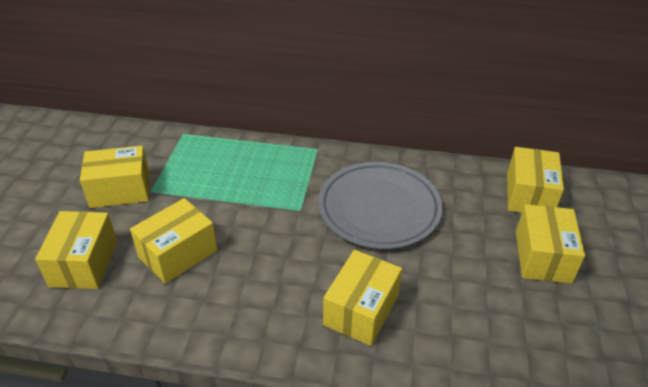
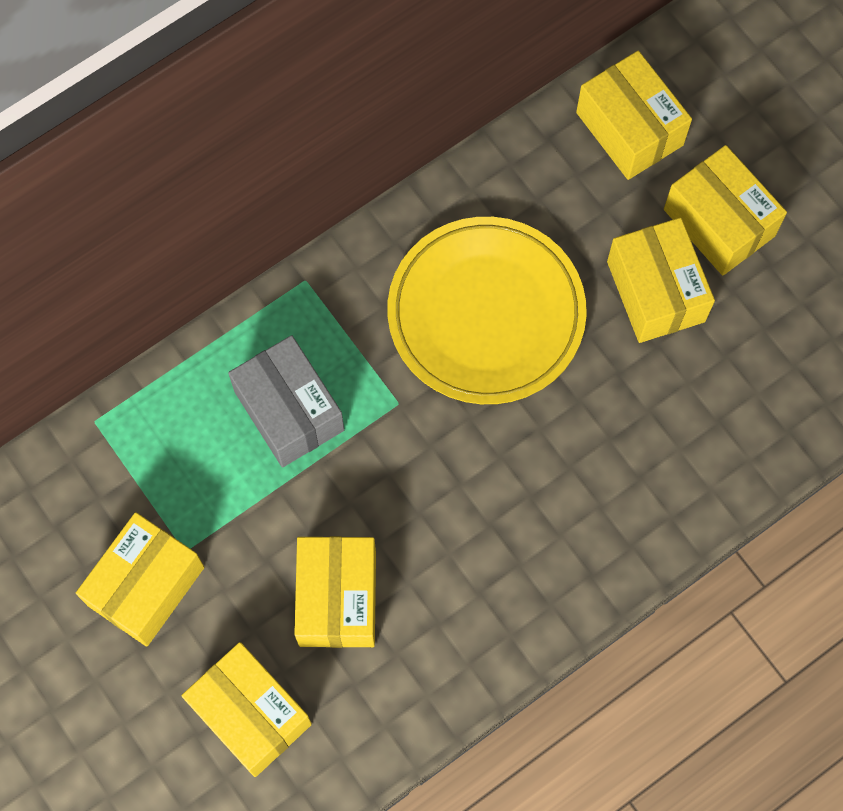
camera: 45 degrees left, 30 degrees up
grey plate [318,162,443,249] -> yellow plate [387,217,587,404]
yellow box [323,250,402,346] -> yellow box moved to [607,217,715,343]
none -> grey box [228,335,344,467]

